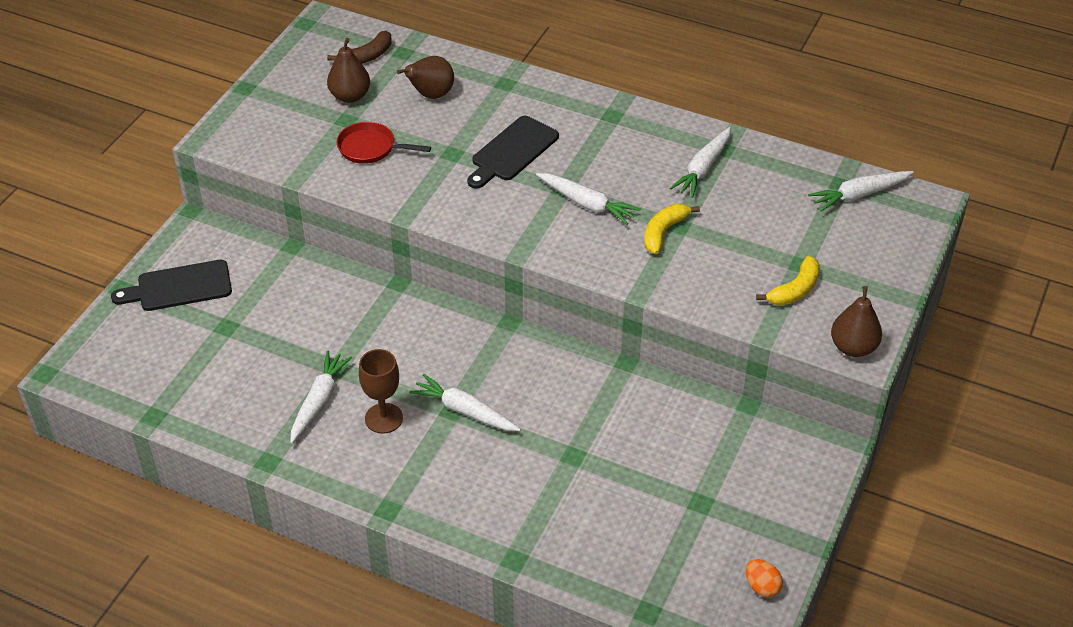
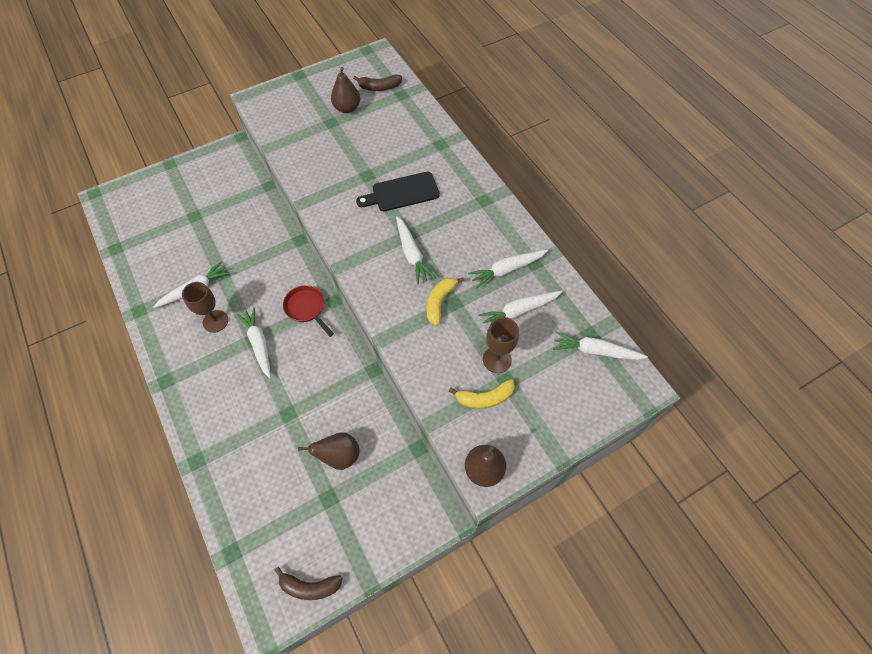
camera: 35 degrees right, 15 degrees up
black cutting board [111,260,232,311] -> none
red pan [337,122,431,164] -> red pan moved to [283,285,334,337]
brown pear [397,56,454,99] -> brown pear moved to [298,432,360,470]
yellow banana [644,204,700,254] -> yellow banana turned 45 degrees counterclockwise [427,277,464,326]
orange egg [746,559,783,597] -> brown banana [275,567,343,600]
none -> white carrot [479,291,562,331]
none -> brown goblet [483,317,519,373]

